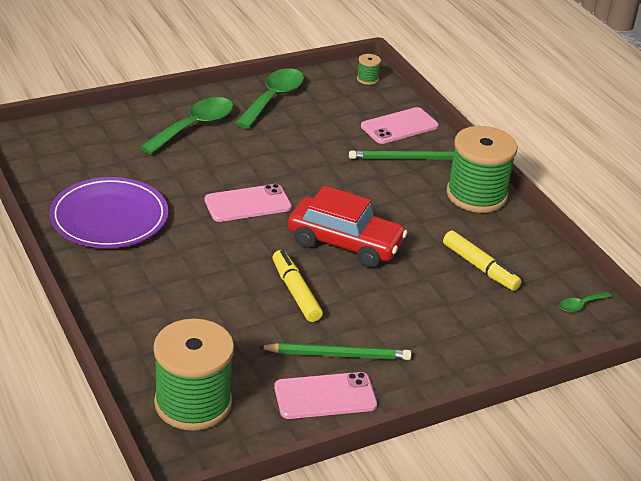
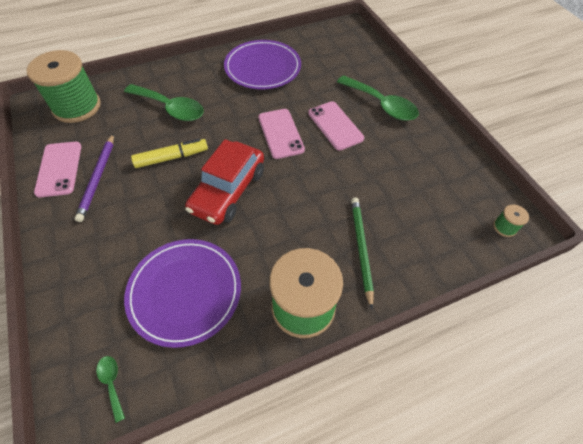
camera: 95 degrees right, 20 degrees up
green spoon [235,68,304,129] -> green spoon moved to [124,84,204,121]
green pencil [258,343,411,360] -> purple pencil [75,133,114,222]
pink phone [361,107,439,144] -> pink phone moved to [308,101,364,150]
yellow marker [443,230,522,291] -> purple plate [124,239,241,348]

